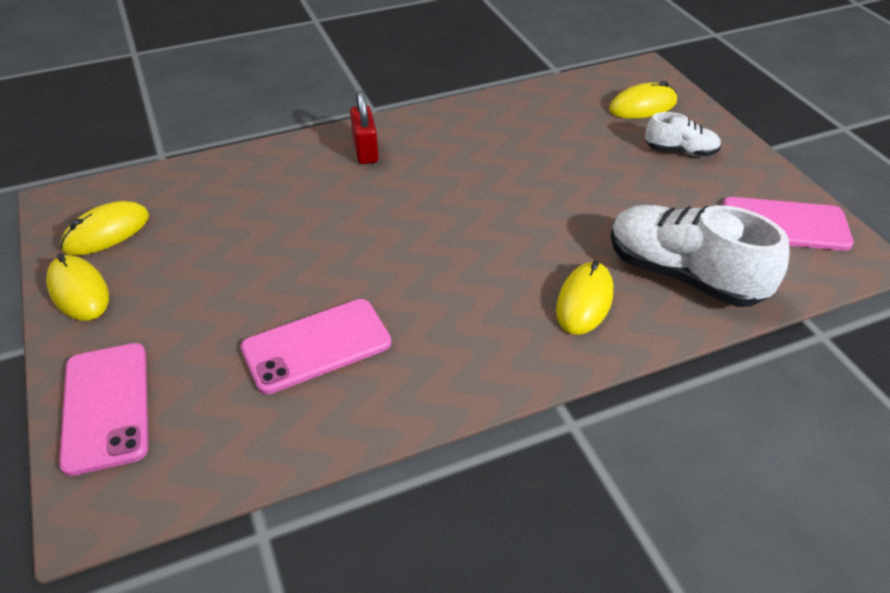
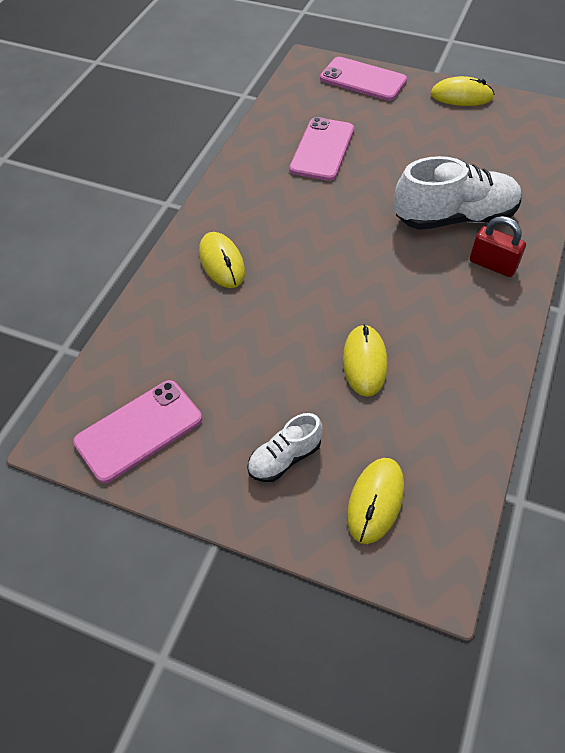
camera: 135 degrees right, 10 degrees up
yellow mouse [60,201,149,255] -> yellow mouse moved to [343,324,387,397]
white shoe [610,205,789,307] -> white shoe moved to [394,156,522,230]

